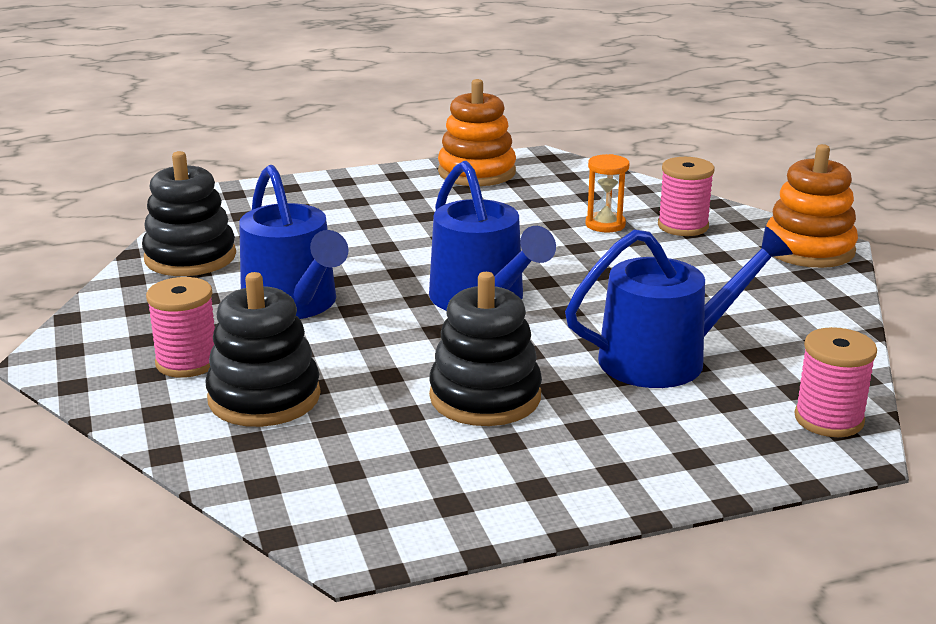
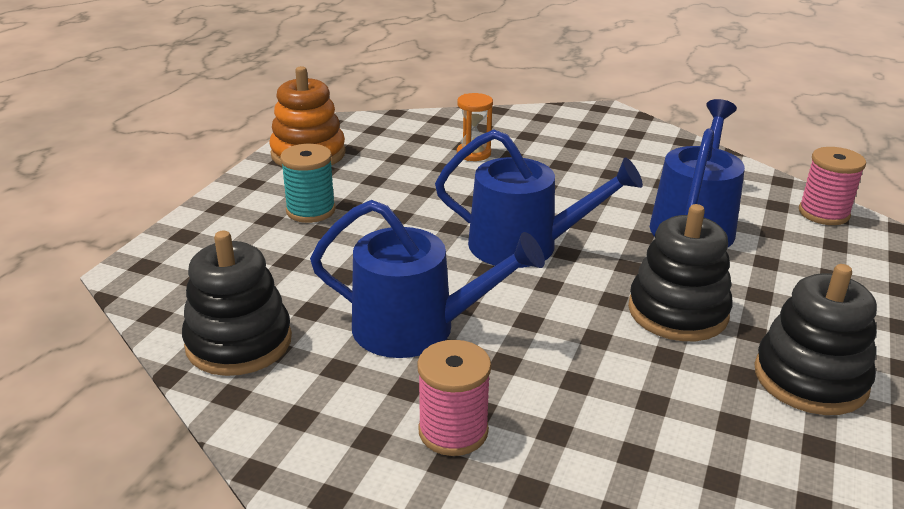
camera: 50 degrees left, 5 degrees up
black stacking toy [205,272,321,427] -> black stacking toy moved to [754,264,877,415]
pink spool [658,157,714,236] -> none
orange stacking toy [766,144,858,268] -> none
none -> turquoise spool [280,144,336,223]

